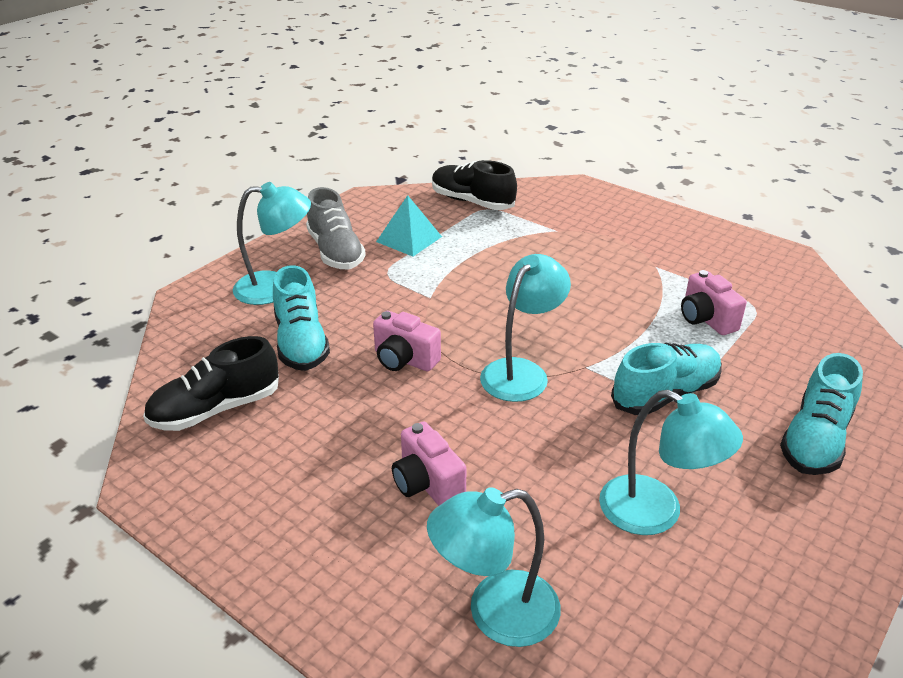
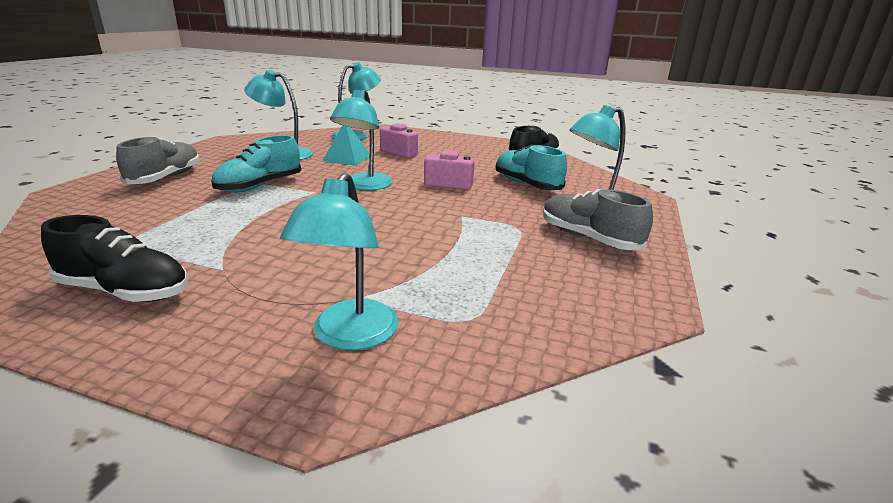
camera: 160 degrees right, 10 degrees down
turquoise pyramid [376,195,442,256] -> turquoise pyramid moved to [322,125,370,166]
black shoe [432,160,517,210] -> black shoe moved to [41,215,188,302]
pink camera [681,270,747,335] -> none
turquoise shoe [780,353,863,475] -> grey shoe [116,136,200,184]
none -> turquoise lamp [280,172,399,350]

